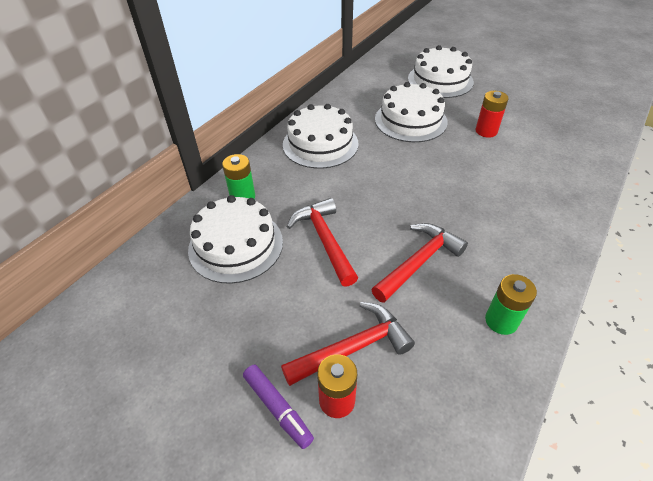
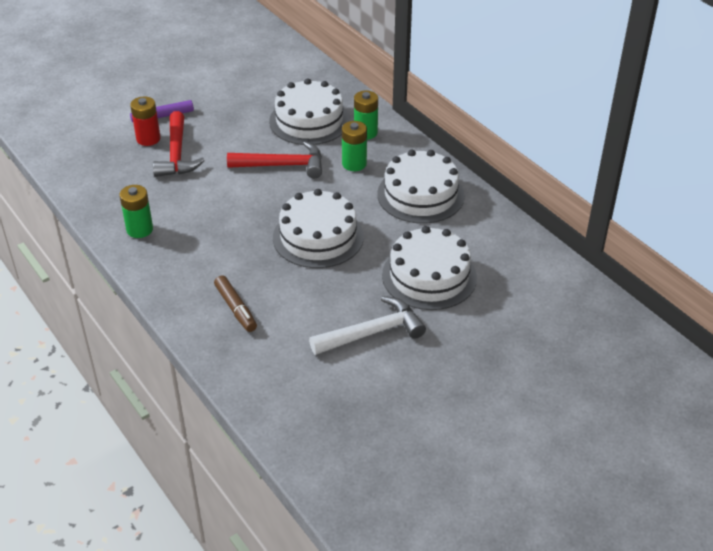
camera: 110 degrees right, 5 degrees down
red hammer [371,223,468,303] -> none
white cake [408,45,474,98] -> white cake moved to [273,189,364,268]
red battery [475,91,509,138] -> white hammer [309,296,426,355]
none -> brown marker [214,275,257,332]
none -> green battery [342,121,367,171]

